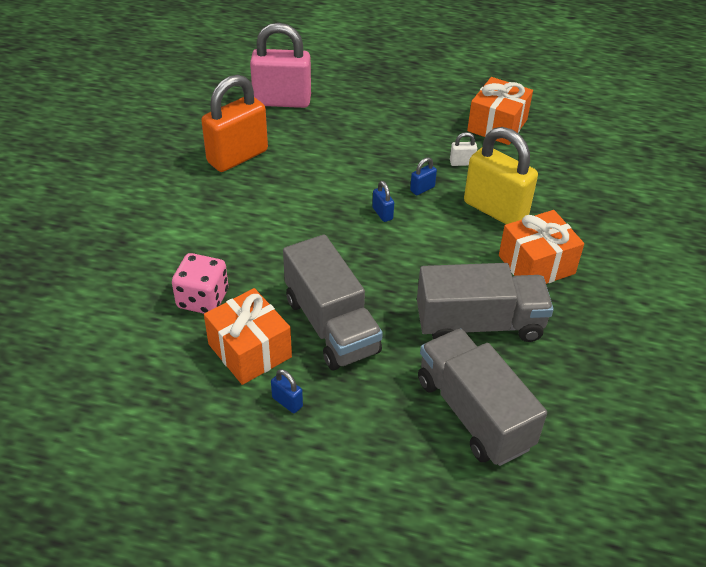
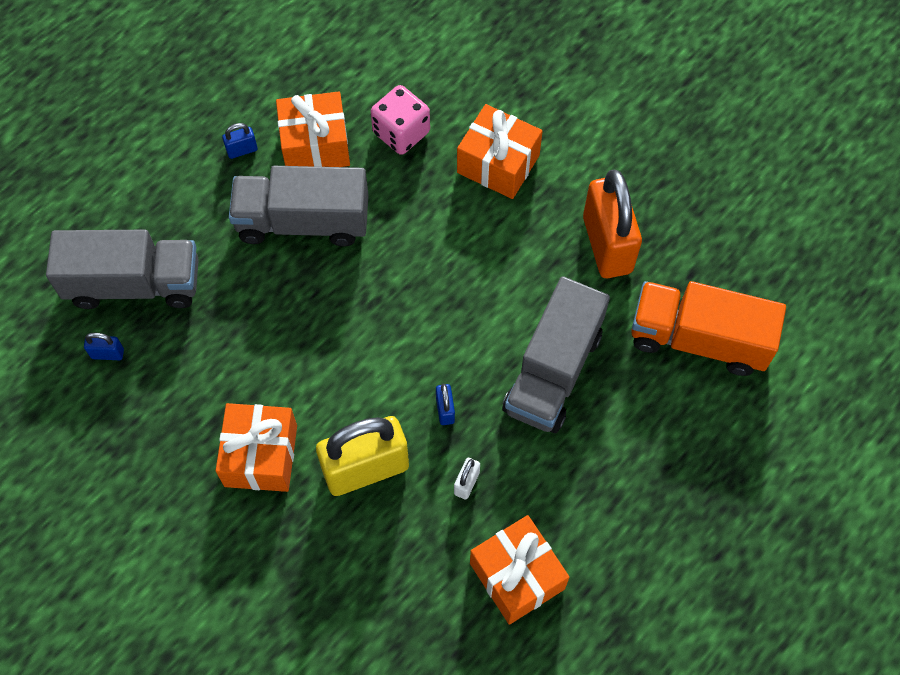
camera: 120 degrees right, 20 degrees up
pink padlock [250,23,311,108] -> orange truck [631,281,786,376]
blue padlock [372,181,394,222] -> blue padlock moved to [84,333,124,360]
grey truck [417,263,554,342] -> grey truck moved to [502,276,610,433]
none -> orange gift [457,104,543,199]

